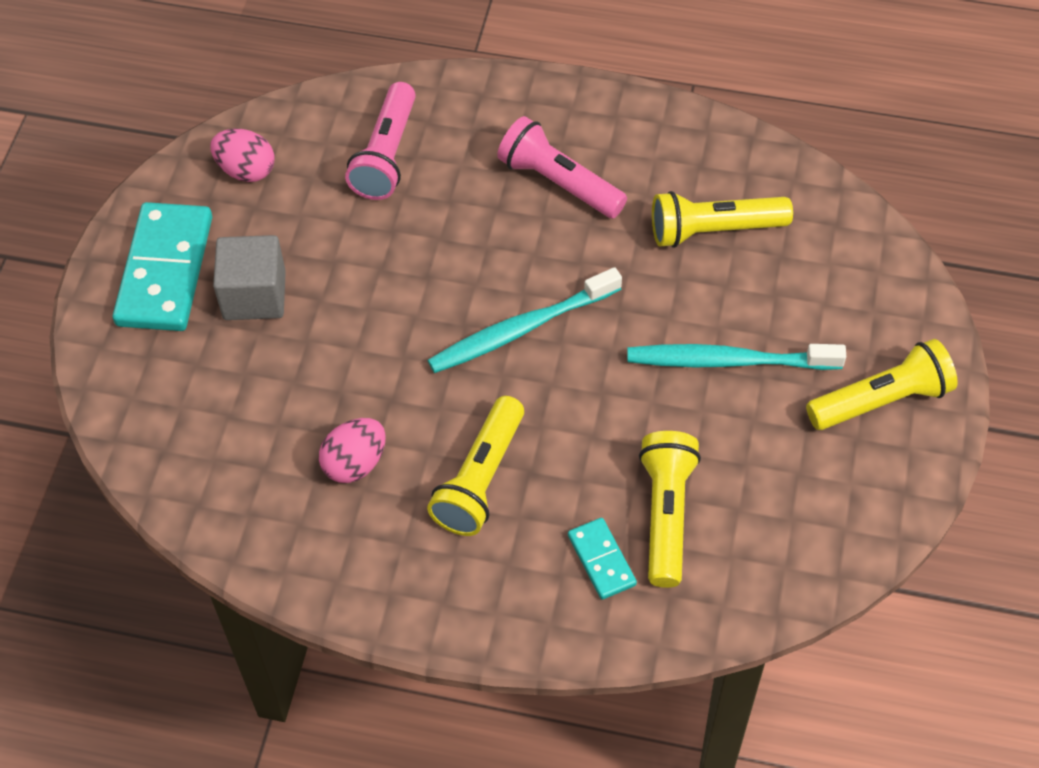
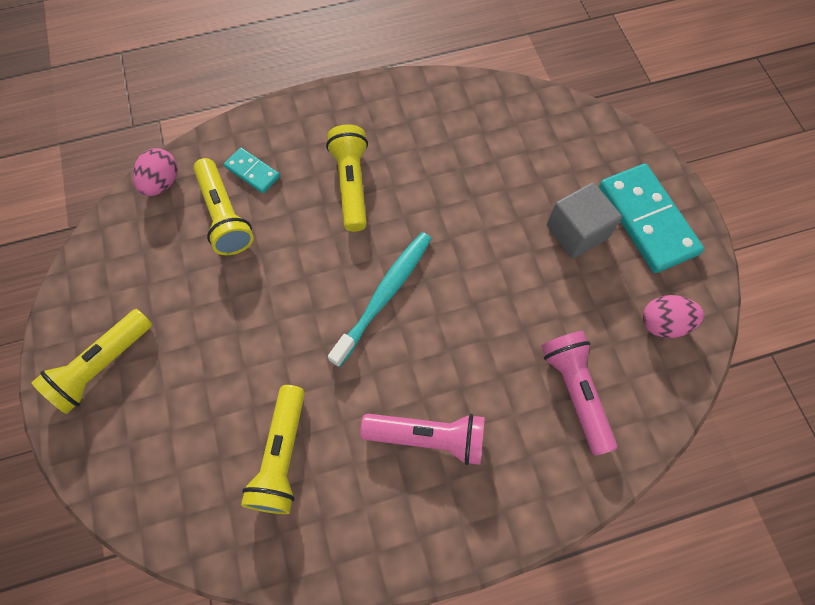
camera: 150 degrees right, 10 degrees up
pink egg [319,418,386,483] -> pink egg moved to [133,148,178,196]
turquoise toothbrush [627,344,846,370] -> none
yellow flashlight [652,191,793,248] -> yellow flashlight turned 135 degrees clockwise [241,385,305,514]

